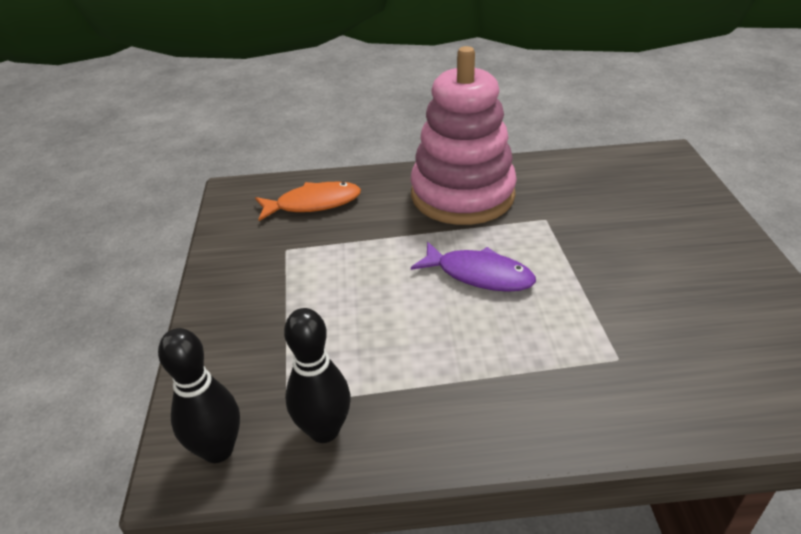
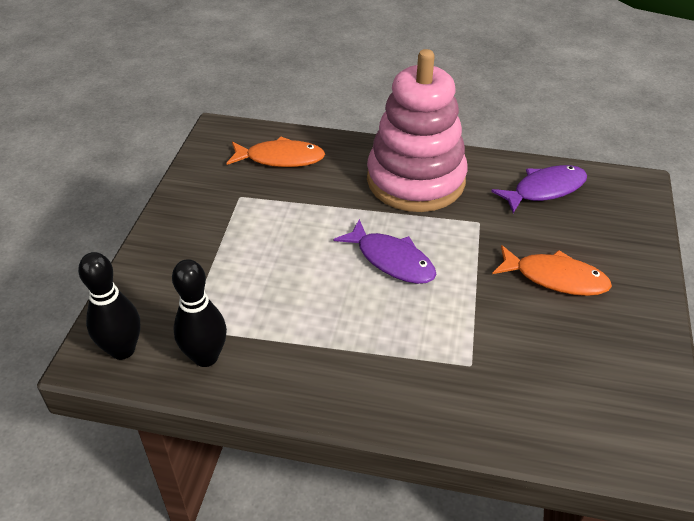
camera: 15 degrees right, 5 degrees up
none -> purple fish [491,165,587,213]
none -> orange fish [492,245,612,296]

